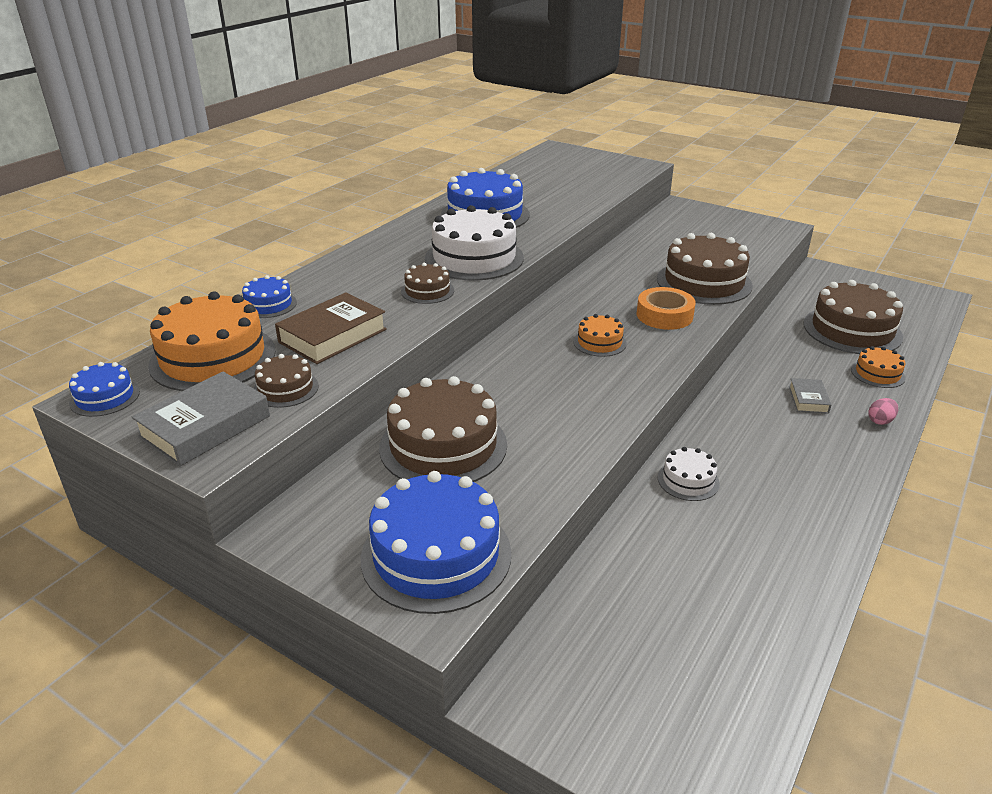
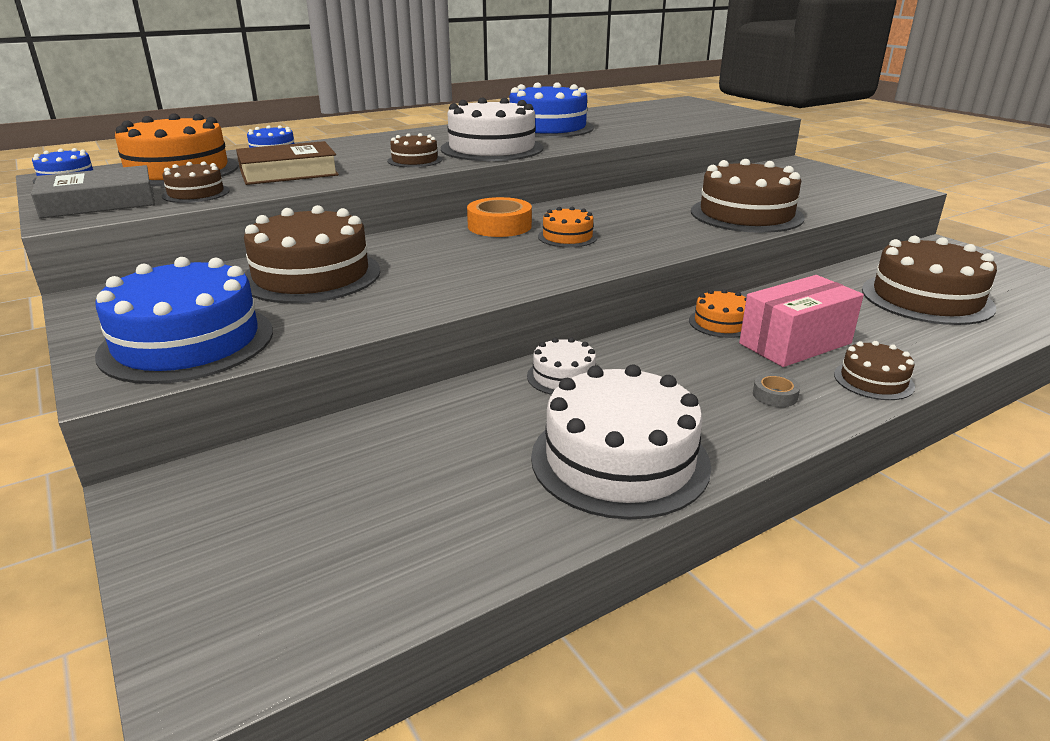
camera: 25 degrees right, 5 degrees down
orange tape [637,287,696,330] -> orange tape moved to [467,197,532,237]
grey book [789,378,831,414] -> pink box [739,275,864,367]
orange cake [851,346,906,388] -> orange cake moved to [689,289,747,338]
pink egg [868,398,898,425] -> brown cake [834,341,915,400]
none -> white cake [531,365,711,519]
none -> grey tape [753,373,800,407]

